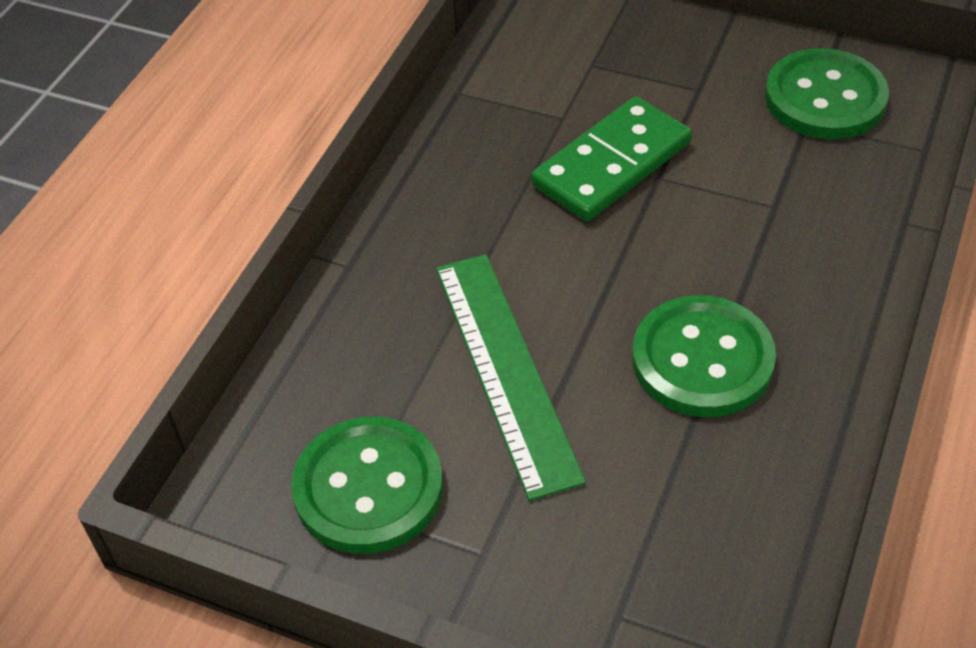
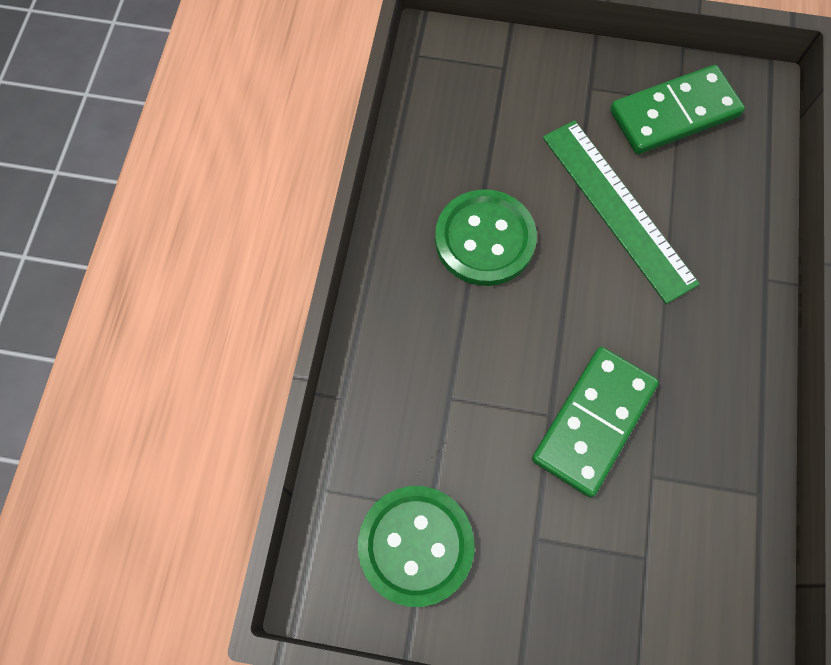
camera: 165 degrees right, 20 degrees up
green button [291,417,443,554] -> green domino [610,65,745,154]

